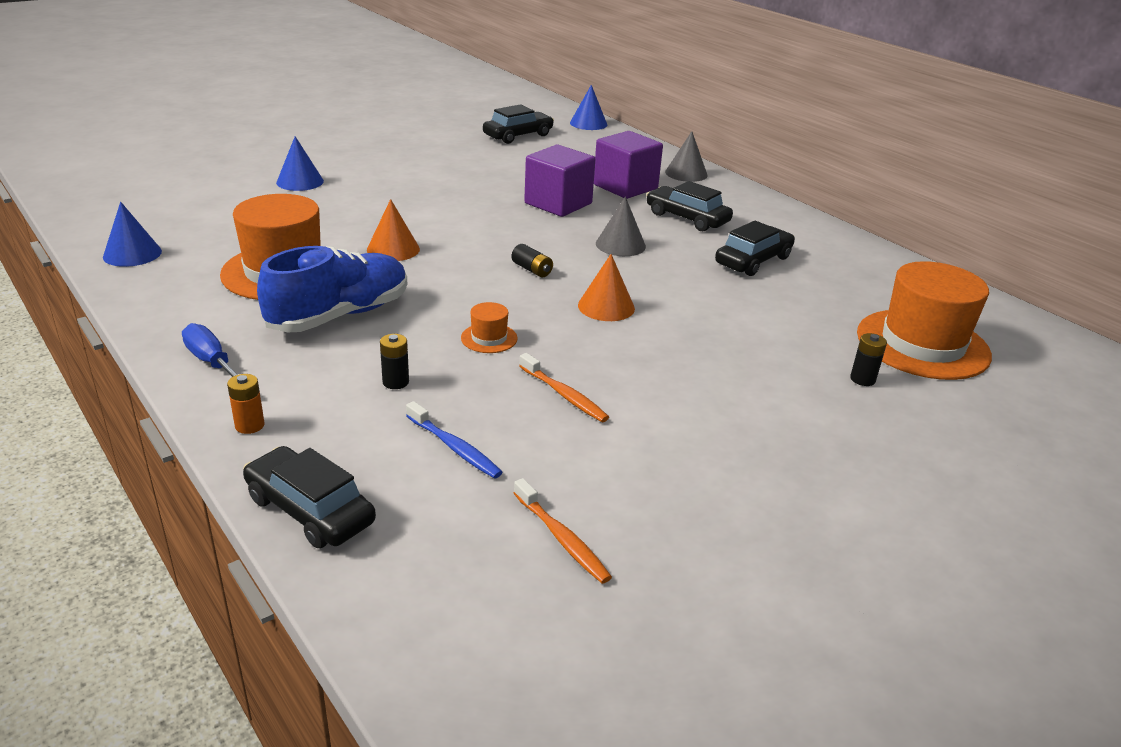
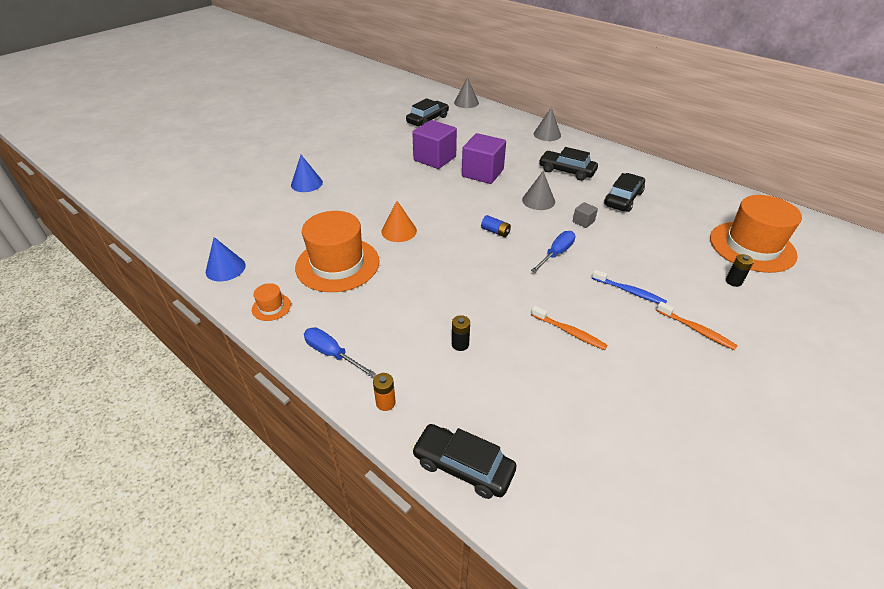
camera: 10 degrees left, 10 degrees up
blue shoe [257,246,407,332] -> none
blue toothbrush [406,401,503,479] -> blue toothbrush moved to [592,269,667,304]
orange hat [461,302,518,353] -> orange hat moved to [252,283,291,321]
black battery [512,244,553,277] -> blue battery [481,215,511,237]
orange toothbrush [514,478,612,584] -> orange toothbrush moved to [656,302,738,350]
blue cone [570,85,607,130] -> grey cone [454,77,479,108]
orange cone [578,254,635,321] -> blue screwdriver [531,231,575,273]
purple cube [594,131,663,199] -> purple cube moved to [412,120,457,169]
none -> grey cube [573,202,598,228]

